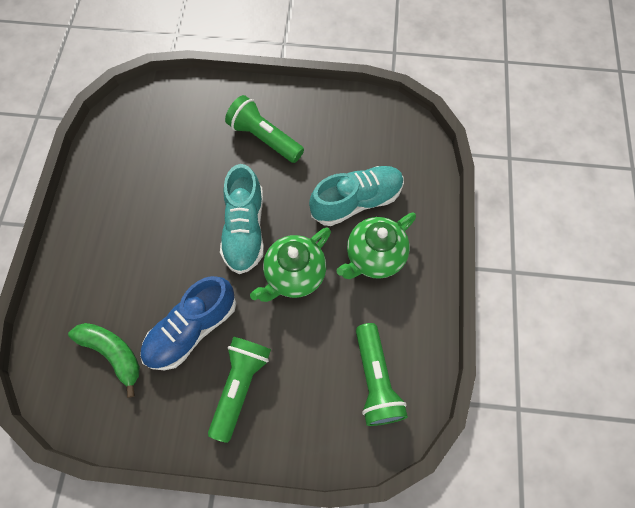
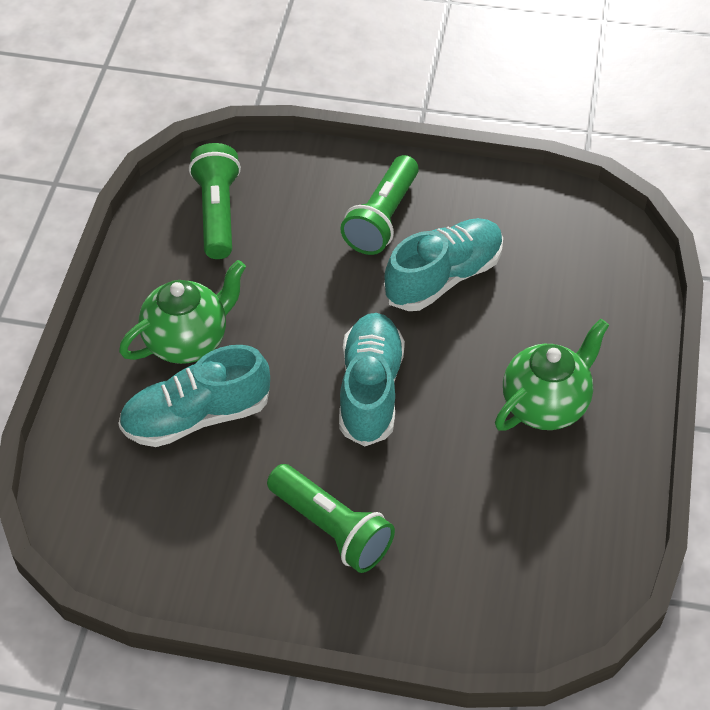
camera: 175 degrees left, 15 degrees down
green banana [68,323,140,398] -> none
blue shoe [140,276,236,370] -> turquoise shoe [384,218,503,311]
green teapot [250,228,331,302] -> green teapot moved to [495,319,609,431]

